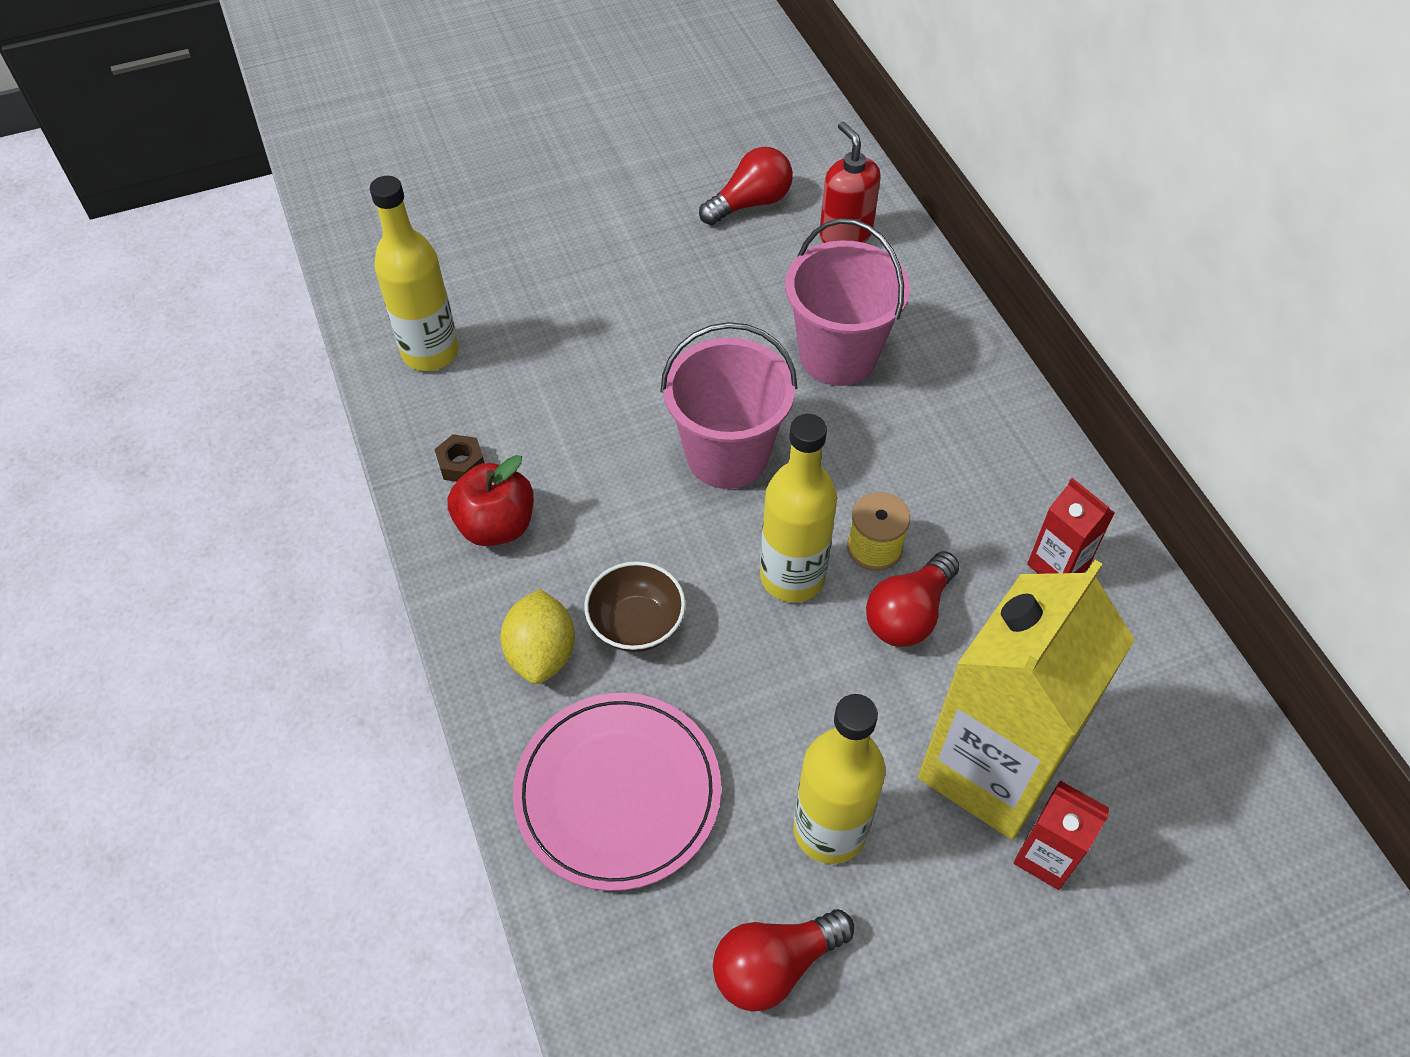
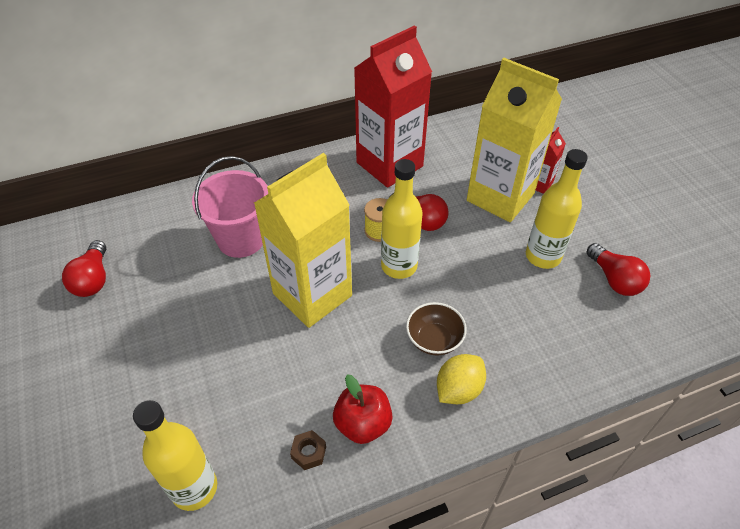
camera: 90 degrees left, 5 degrees down
yellow lemon [500,589,575,684] -> yellow lemon turned 45 degrees counterclockwise [437,354,486,404]
pink plate [513,693,721,891] -> none
pink bucket [661,322,798,489] -> yellow carton [254,153,352,328]
red light bulb [699,147,793,225] -> red light bulb turned 150 degrees counterclockwise [62,240,106,297]
red soap dispenser [819,122,881,243] -> none
red carton [1027,478,1115,574] -> red carton [354,26,432,188], size x2.27

